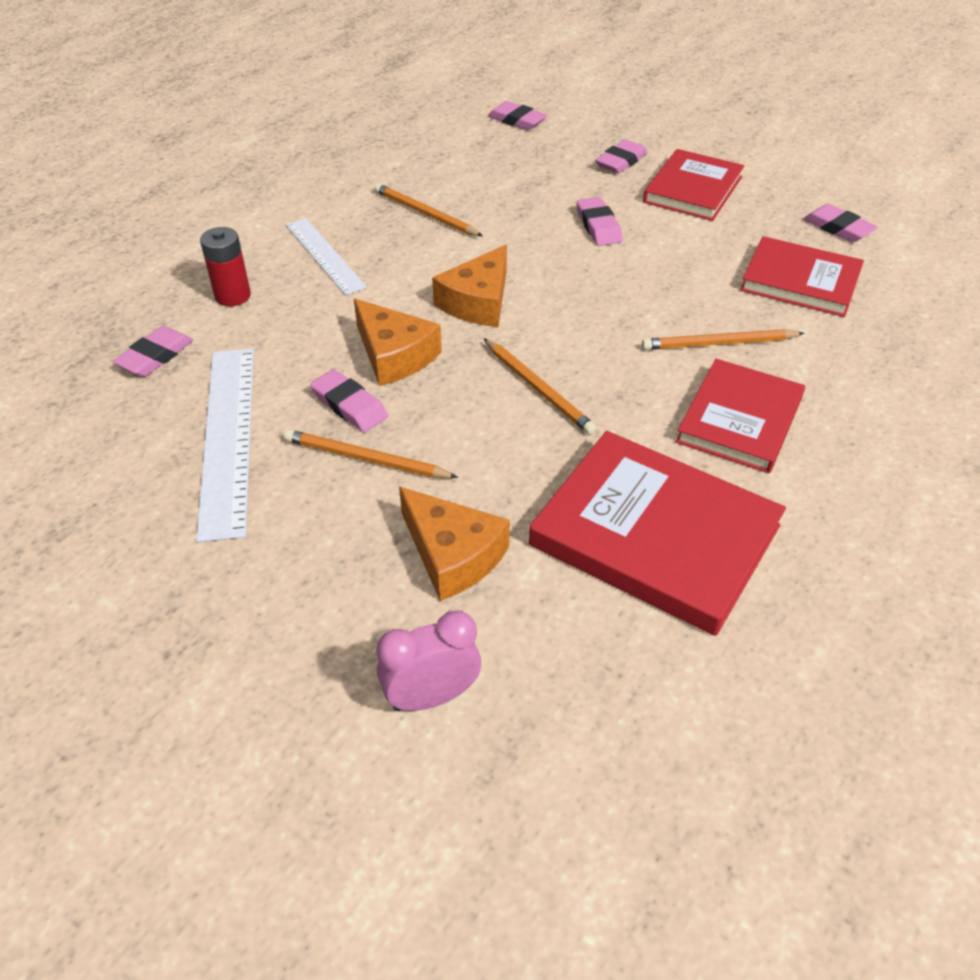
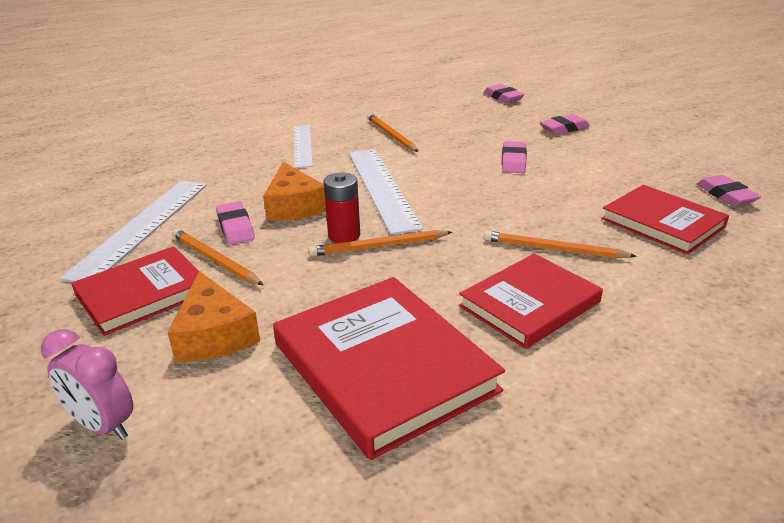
camera: 25 degrees right, 15 degrees down
pink eraser [113,326,193,376] -> none
red battery [200,227,251,306] -> red battery moved to [324,172,360,243]
pink clock [376,610,481,711] -> pink clock turned 150 degrees counterclockwise [41,329,133,440]
orange cheese [432,245,507,327] -> white ruler [349,149,423,235]
orange pencil [483,338,597,435] -> orange pencil turned 90 degrees clockwise [309,230,452,256]
red book [643,149,744,221] -> red book moved to [71,246,199,336]

